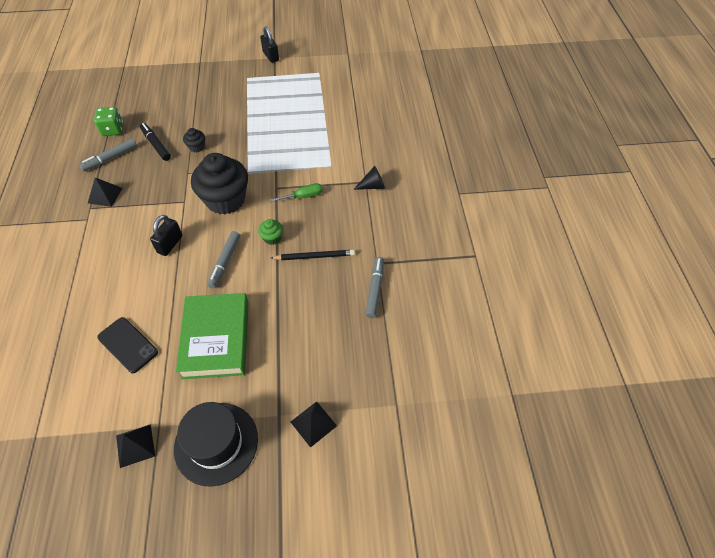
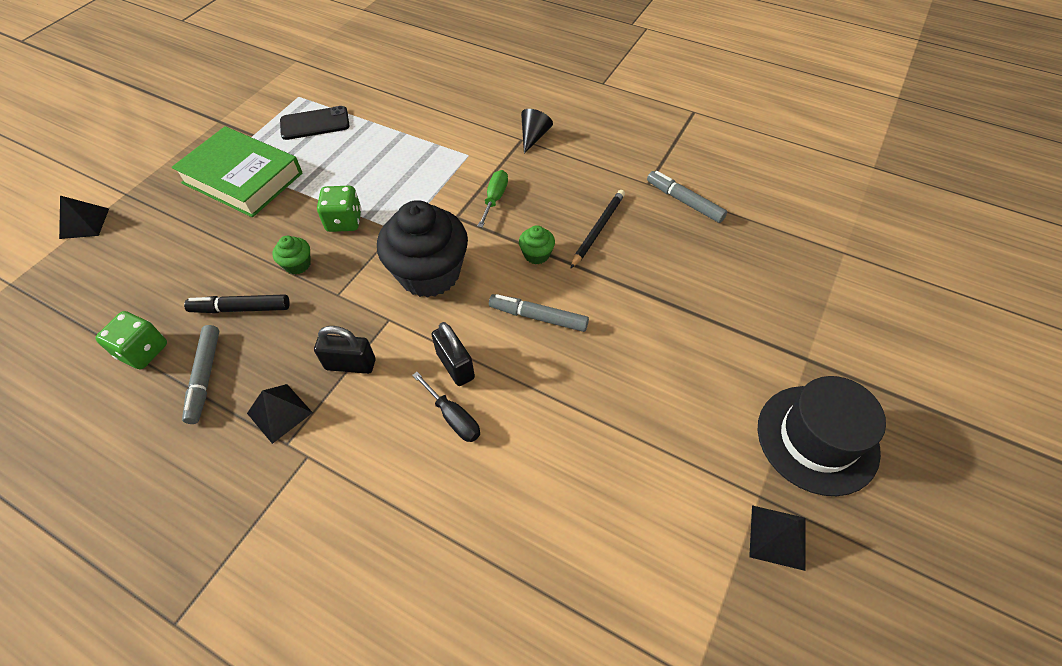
camera: 55 degrees left, 0 degrees up
black phone [97,317,158,373] -> black phone moved to [280,106,350,140]
green book [176,293,249,379] -> green book moved to [171,126,302,217]
black cupcake [183,128,205,153] -> green cupcake [273,236,311,274]
grey marker [207,231,240,289] -> grey marker turned 150 degrees clockwise [489,294,589,332]
black padlock [260,27,279,63] -> black padlock moved to [314,326,375,374]
black pyramid [291,401,337,448] -> black pyramid moved to [59,196,109,239]
none -> green dice [317,186,361,232]
none -> black screwdriver [412,372,480,442]

